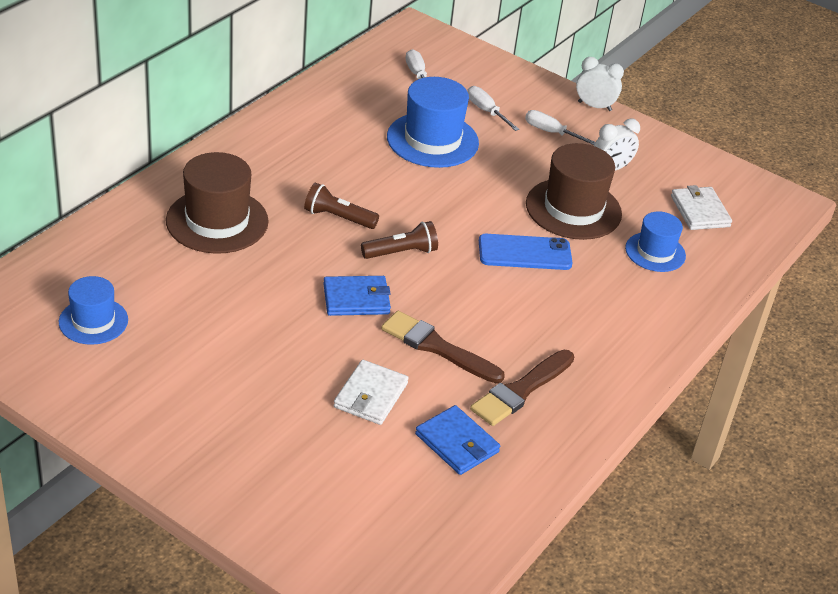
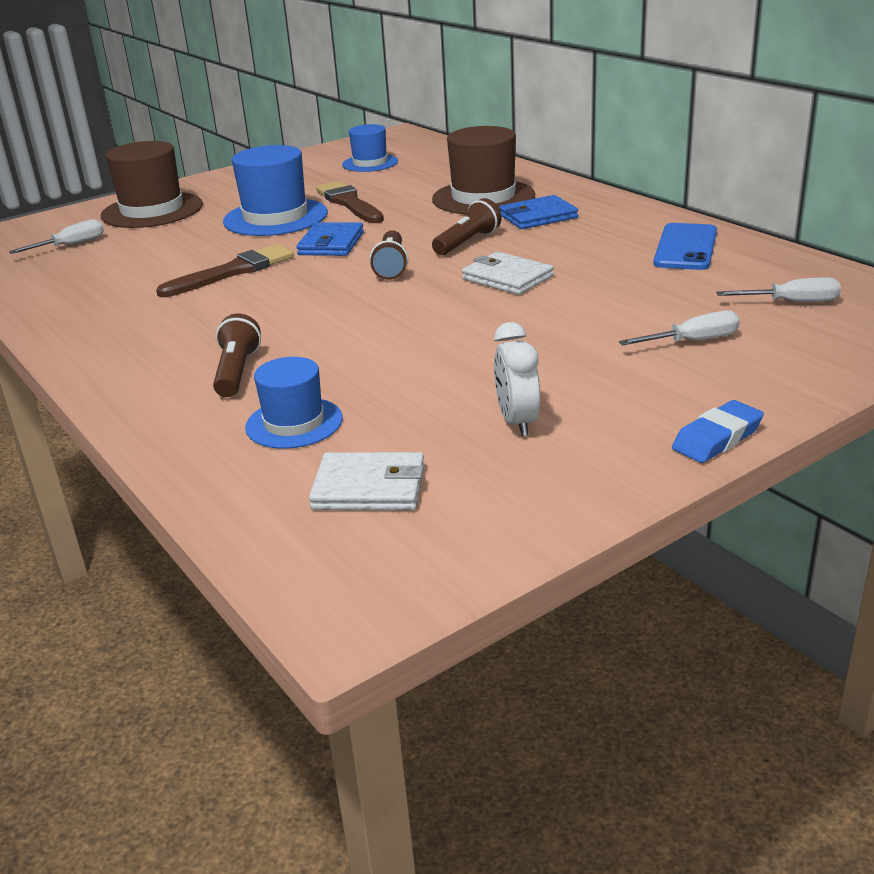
camera: 115 degrees right, 10 degrees down
white wallet [334,360,409,425] -> white wallet moved to [462,252,554,295]
blue hat [387,77,479,168] -> blue hat moved to [223,145,328,236]
blue wallet [415,405,500,475] -> blue wallet moved to [499,195,578,229]
brown brush [470,350,574,426] -> brown brush moved to [316,181,384,223]
blue phone [479,234,573,270] -> blue phone moved to [653,223,717,270]
white screwdriver [525,110,595,145] -> white screwdriver moved to [9,219,104,254]
brown hat [526,143,622,240] -> brown hat moved to [101,141,203,228]
white clock [576,57,624,111] -> blue eraser [672,400,764,463]
none -> brown flashlight [213,313,261,397]

